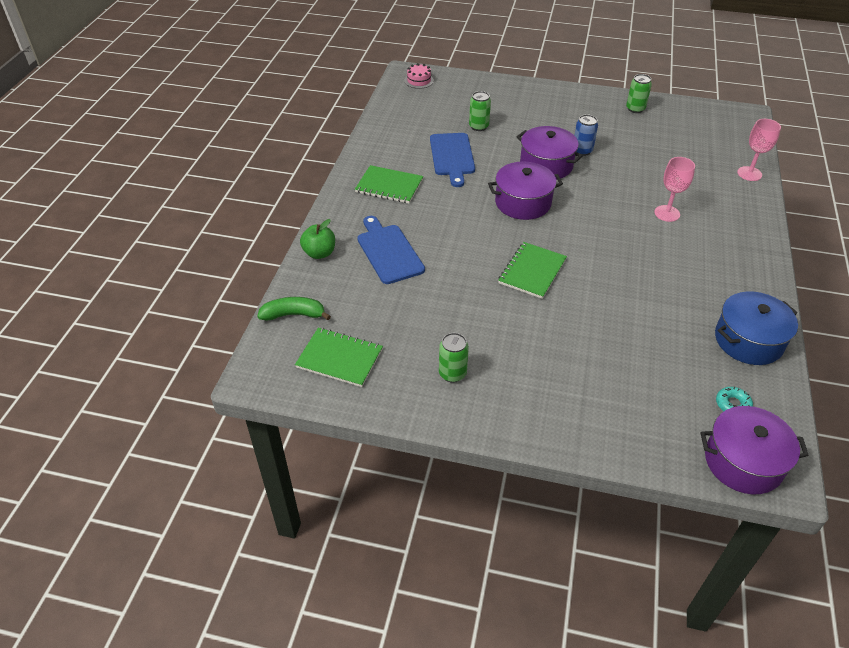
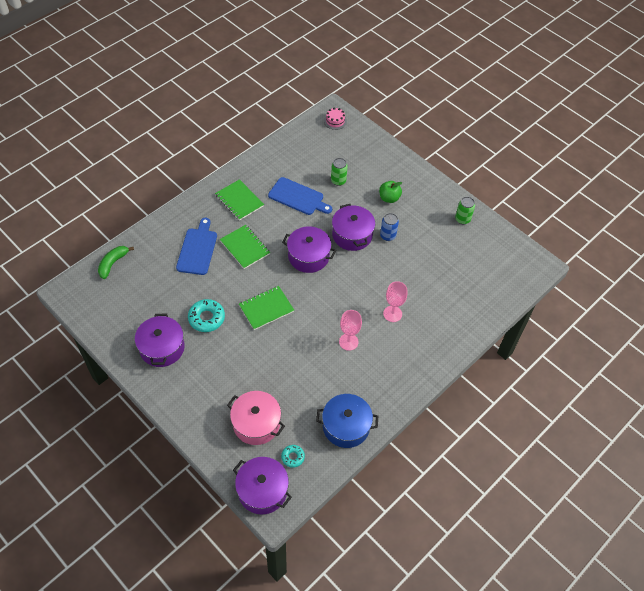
camera: 30 degrees right, 10 degrees up
green banana [258,297,331,321] -> green banana turned 90 degrees counterclockwise [98,246,134,279]
green notebook [295,328,383,387] -> green notebook moved to [220,225,270,269]
green apple [300,219,335,259] -> green apple moved to [379,181,402,203]
blue cutting board [430,133,475,187] -> blue cutting board turned 90 degrees counterclockwise [268,177,332,215]
green can [439,333,469,383] -> purple pot [135,313,185,367]
pink goblet [737,119,781,181] -> pink goblet moved to [339,310,362,351]
none -> turquoise donut [188,299,225,332]
none -> pink pot [227,391,285,445]

